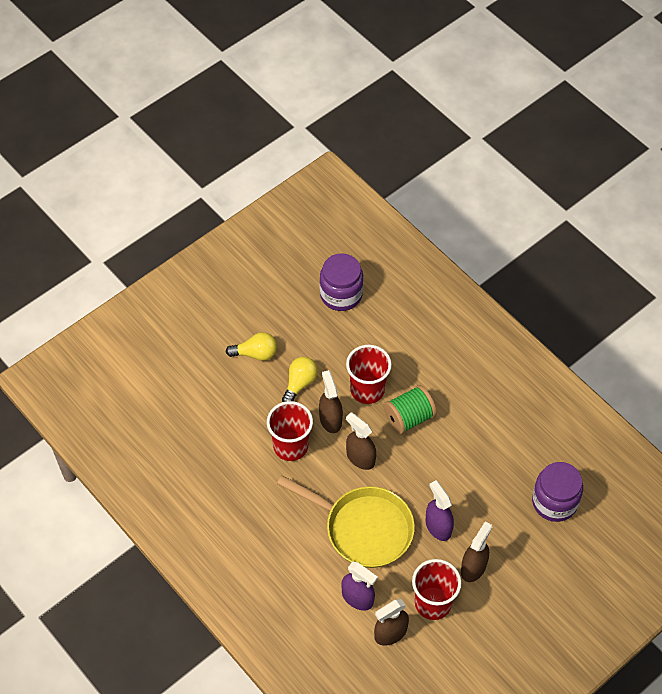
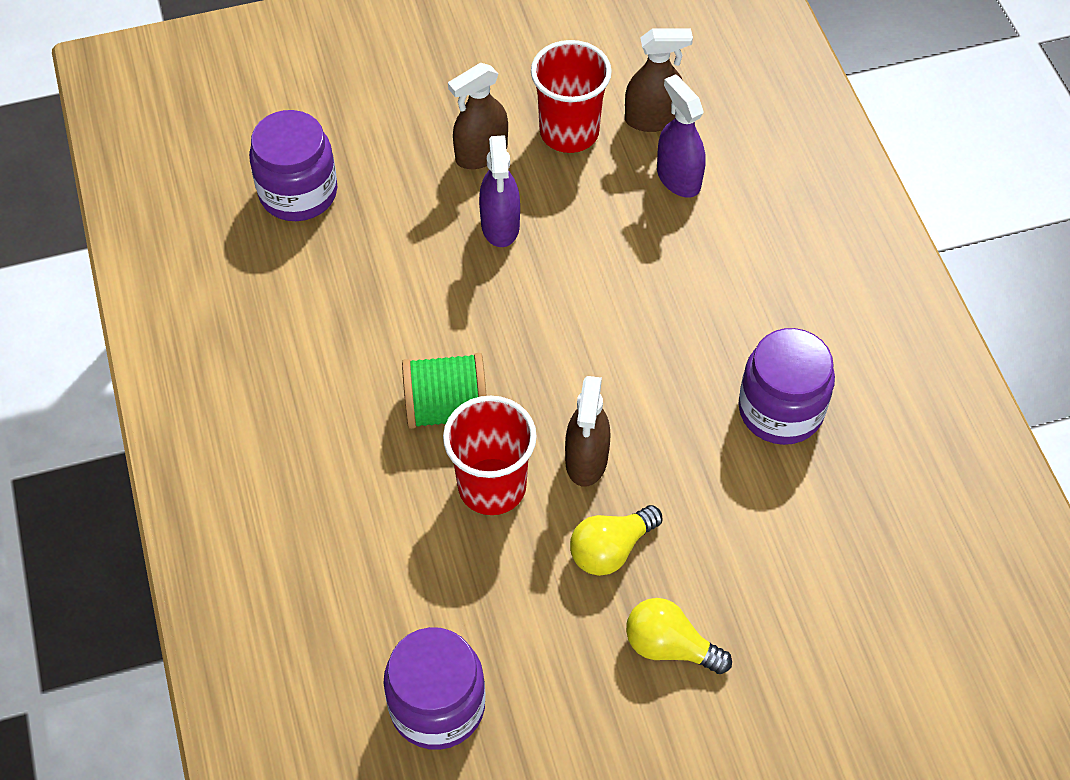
camera: 155 degrees left, 0 degrees up
red cup [267,401,313,461] -> none
yellow pan [277,475,415,568] -> none
brown spray bottle [346,412,376,470] -> none
none -> purple jar [738,328,835,445]

